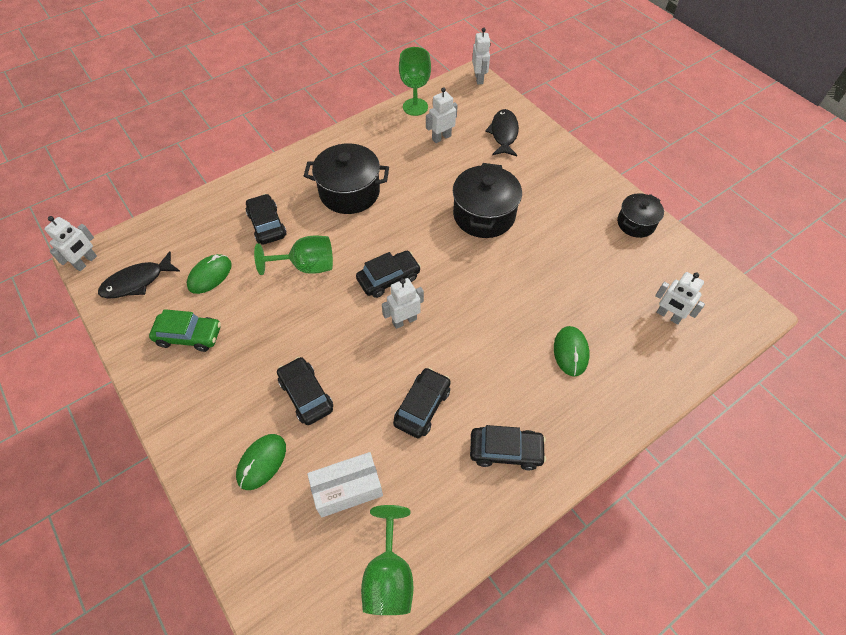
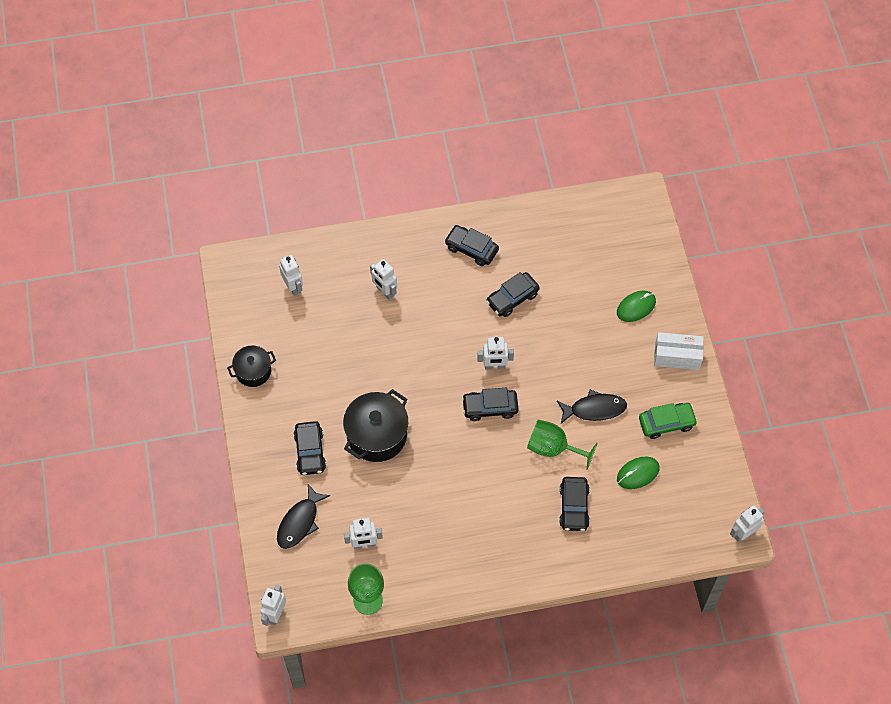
camera: 155 degrees left, 5 degrees up
black fish [98,251,180,298] -> black fish moved to [557,390,627,424]
green car [149,309,221,352] -> green car turned 135 degrees clockwise [639,403,698,439]
black car [277,357,333,425] -> black car moved to [293,421,326,475]
black pot [304,143,389,214] -> none
white box [307,452,383,517] -> white box moved to [654,332,704,370]
green goblet [361,505,413,615] -> none
green mouse [554,326,590,377] -> white robot [370,259,397,300]

